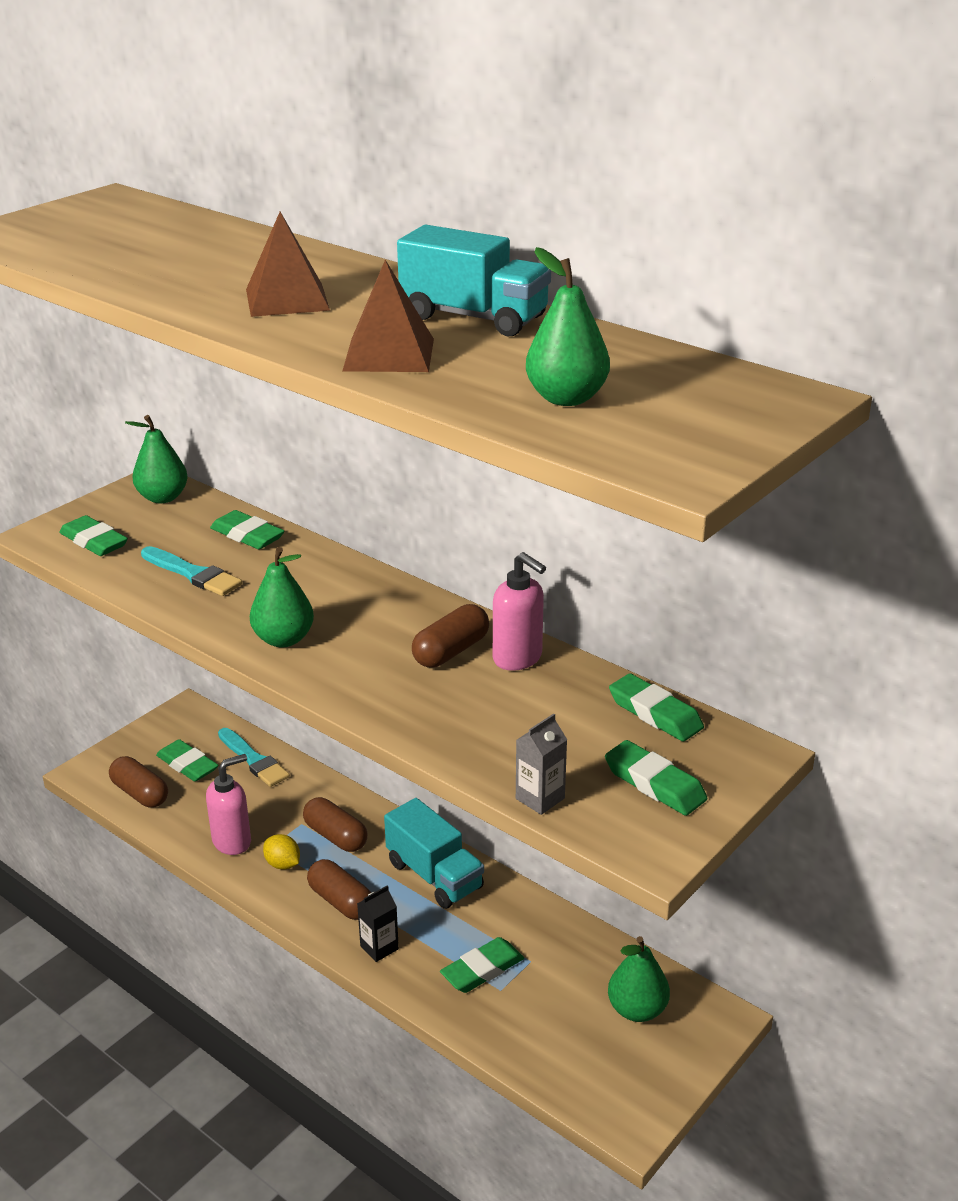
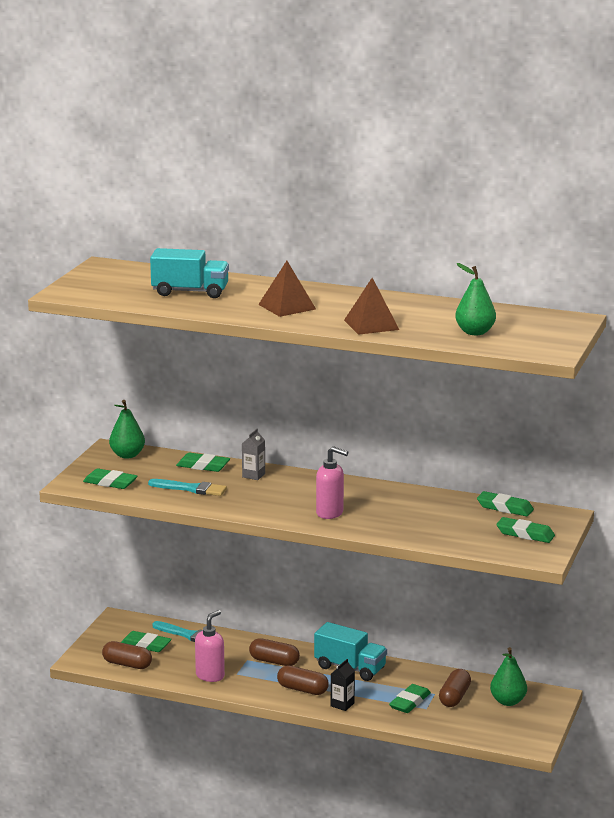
camera: 20 degrees left, 10 degrees down
green pear [250,547,314,647] -> none
yellow lemon [263,834,300,870] -> none
turquoise truck [397,225,551,336] -> turquoise truck moved to [150,248,229,298]
brown capsule [412,604,489,667] -> brown capsule moved to [439,669,471,707]
pink soap dispenser [493,552,546,671] -> pink soap dispenser moved to [316,446,348,519]
grey carton [516,714,567,815] -> grey carton moved to [242,429,265,480]

